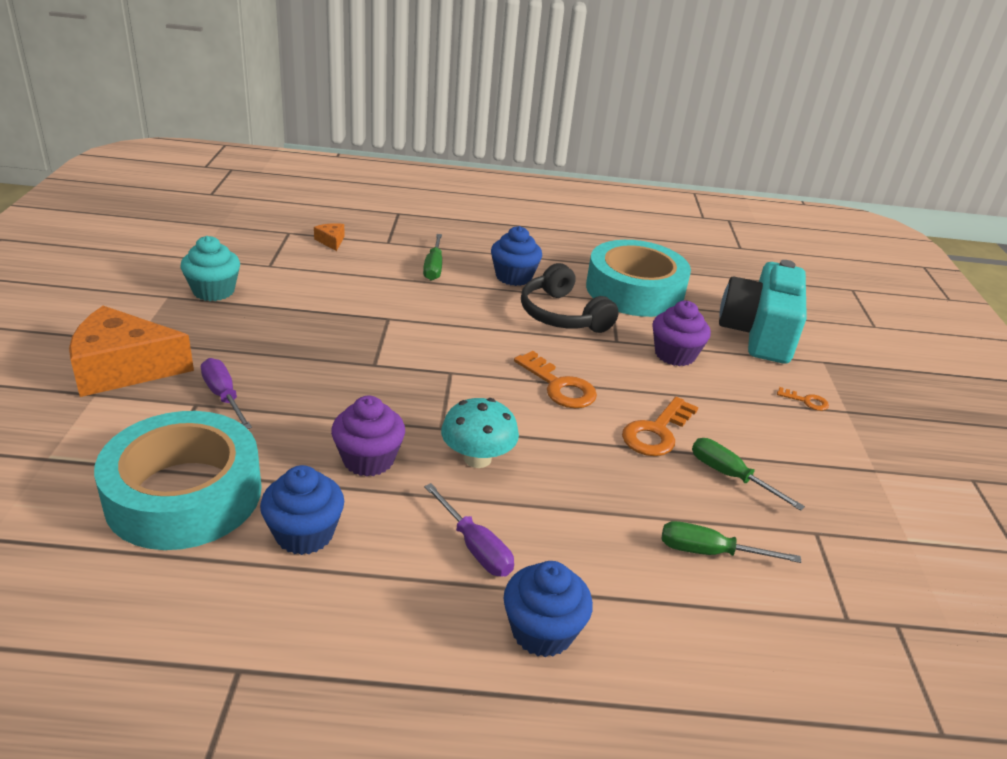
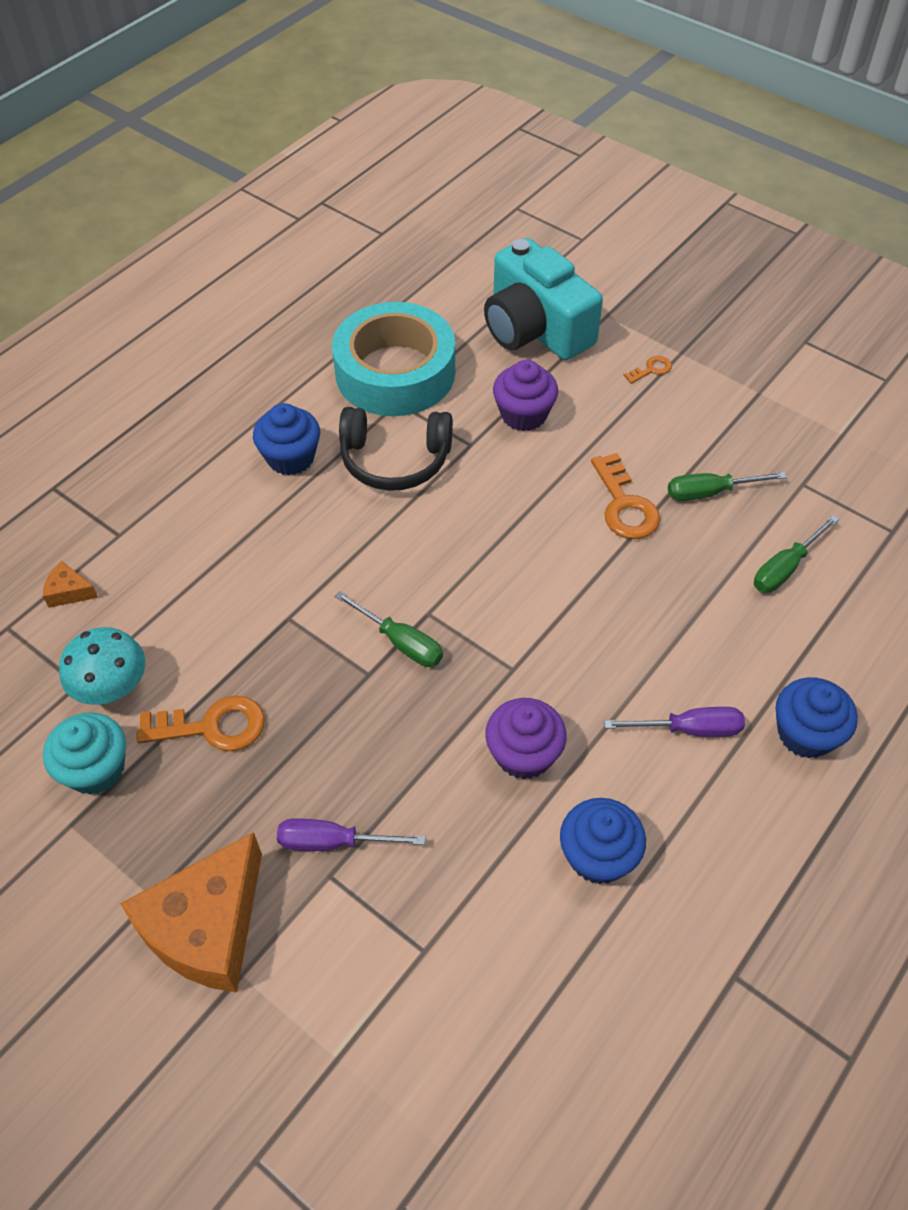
camera: 50 degrees left, 20 degrees up
turquoise tape [94,411,262,550] -> none
green screwdriver [423,234,442,281] -> green screwdriver moved to [335,591,443,667]
turquoise mushroom [441,398,519,468] -> turquoise mushroom moved to [59,627,145,705]
orange key [514,351,597,408] -> orange key moved to [137,695,265,751]

